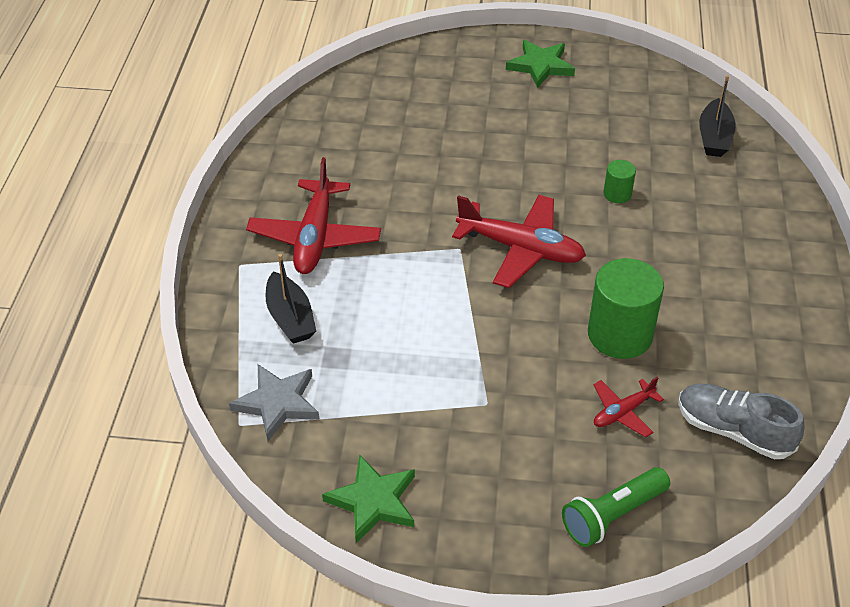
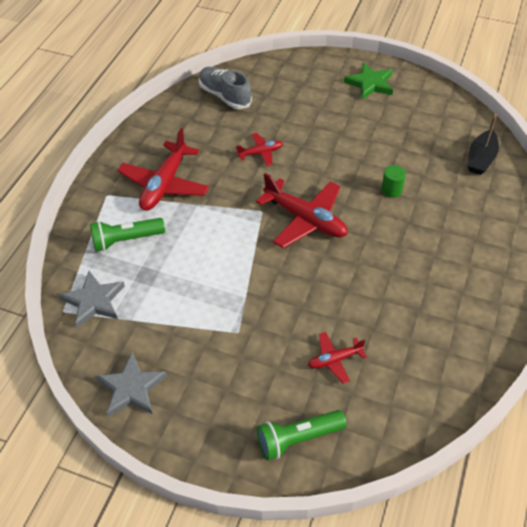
camera: 15 degrees right, 5 degrees up
black boat [266,254,316,344] -> green flashlight [90,218,165,252]
green star [322,454,415,543] -> grey star [96,352,167,417]
green cylinder [588,258,664,359] -> none
grey shoe [678,384,804,459] -> grey shoe moved to [199,67,252,109]
none -> red plane [236,133,283,166]

